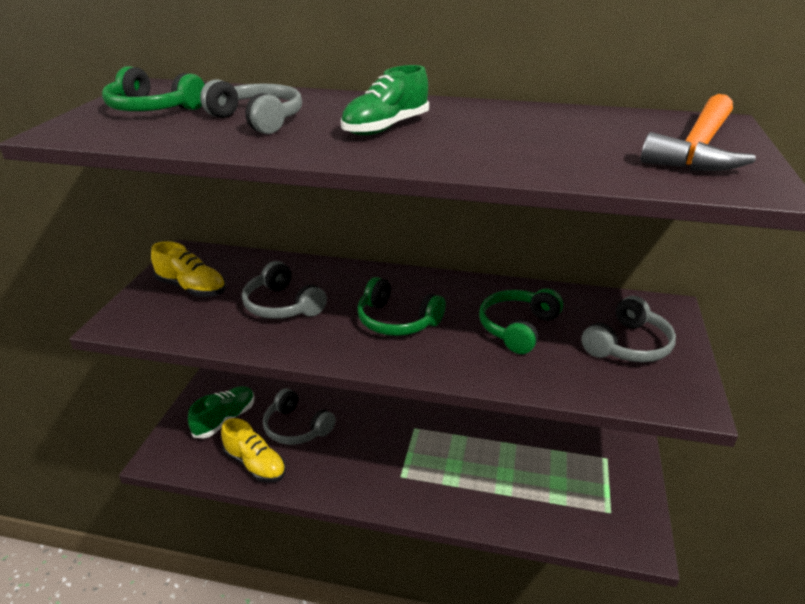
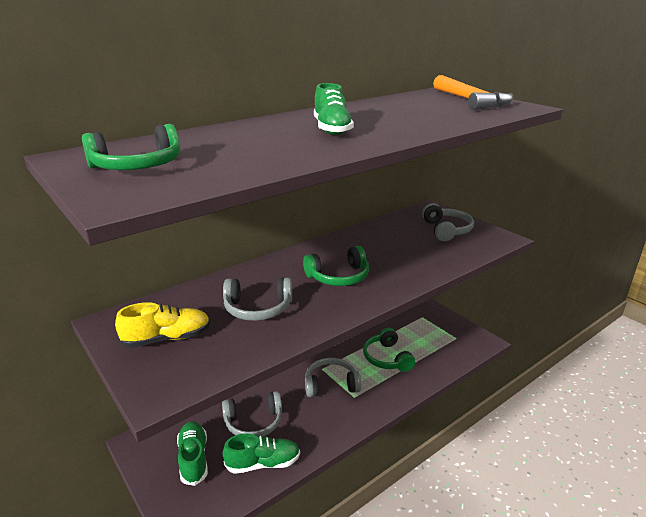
camera: 50 degrees left, 5 degrees down
grey headphones [200,79,302,134] -> grey headphones moved to [305,358,361,397]
yellow shoe [221,418,286,482] -> green shoe [223,433,300,474]
green headphones [479,288,563,354] -> green headphones moved to [363,328,415,372]

